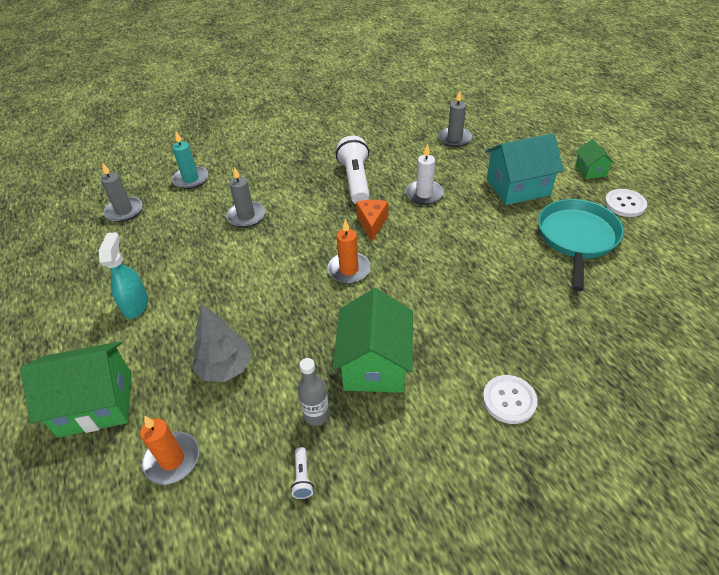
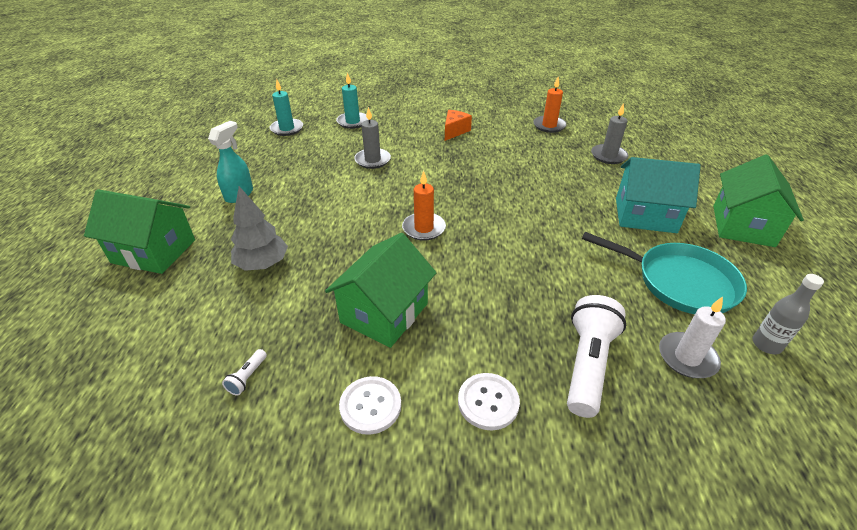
camera: 25 degrees right, 5 degrees down
grey candle [101,162,142,222] -> turquoise candle [270,79,303,136]
orange candle [140,416,199,485] -> orange candle moved to [533,77,567,133]
grey bottle [298,358,330,425] -> grey bottle moved to [753,274,824,354]
white flashlight [336,136,370,204] -> white flashlight moved to [567,295,626,418]
orange cheese [356,200,388,241] -> orange cheese moved to [445,110,472,141]
white candle [406,144,444,205] -> white candle moved to [659,297,726,378]
turquoise pan [538,199,624,291] -> turquoise pan turned 75 degrees clockwise [582,232,747,314]
green house [575,139,615,179] -> green house [713,155,804,247], size x1.94
white button [605,189,647,217] -> white button moved to [339,376,401,435]

